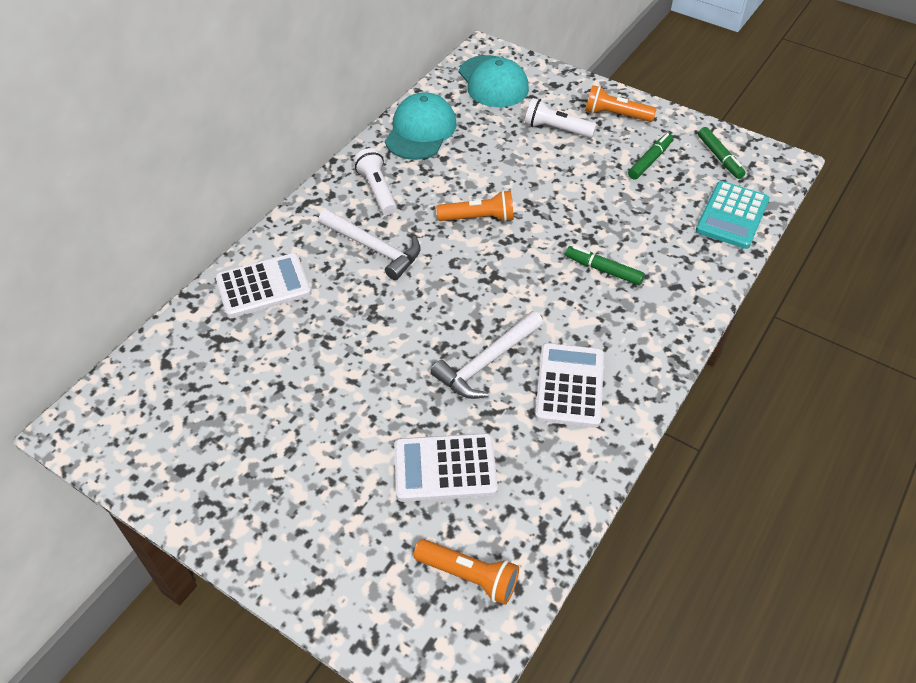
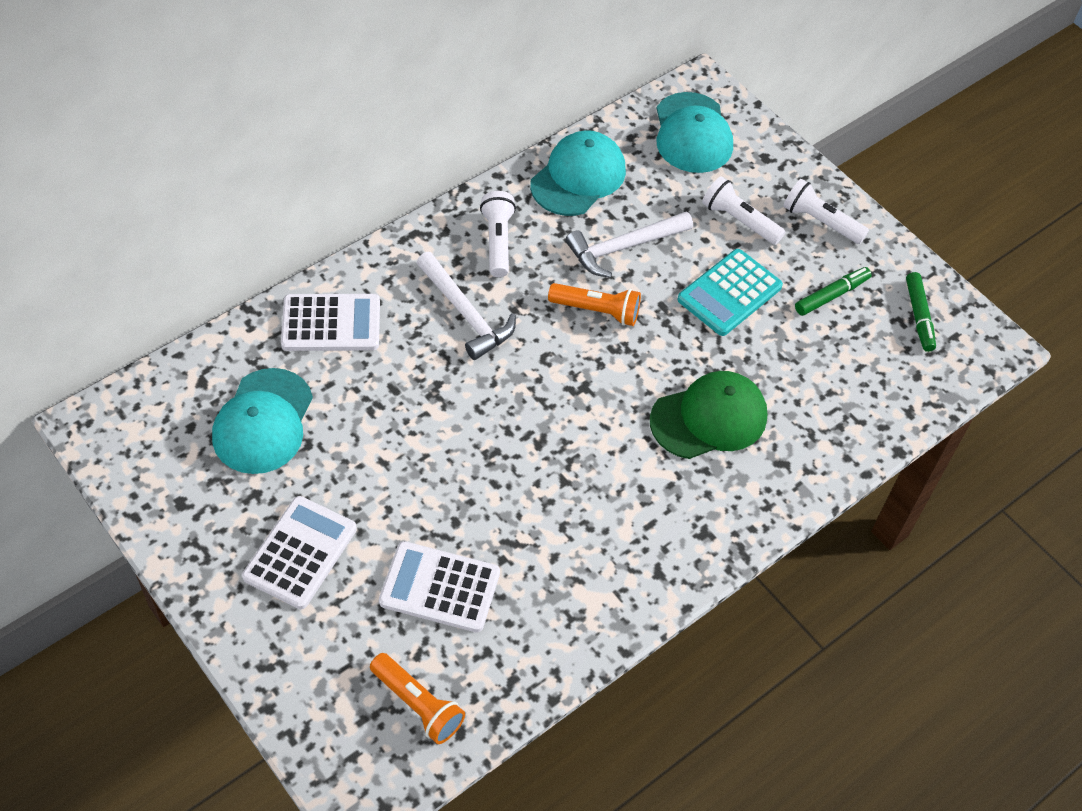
camera: 15 degrees right, 5 degrees up
white hammer [431,311,543,399] -> white hammer moved to [565,212,693,278]
white calculator [535,343,604,428] -> white calculator moved to [242,496,357,609]
green marker [565,246,645,285] -> green cap [650,371,767,459]
orange flashlight [585,85,657,122] -> white flashlight [783,179,869,244]
turquoise calculator [696,181,769,249] -> turquoise calculator moved to [677,249,783,336]
none -> turquoise cap [212,368,313,474]

